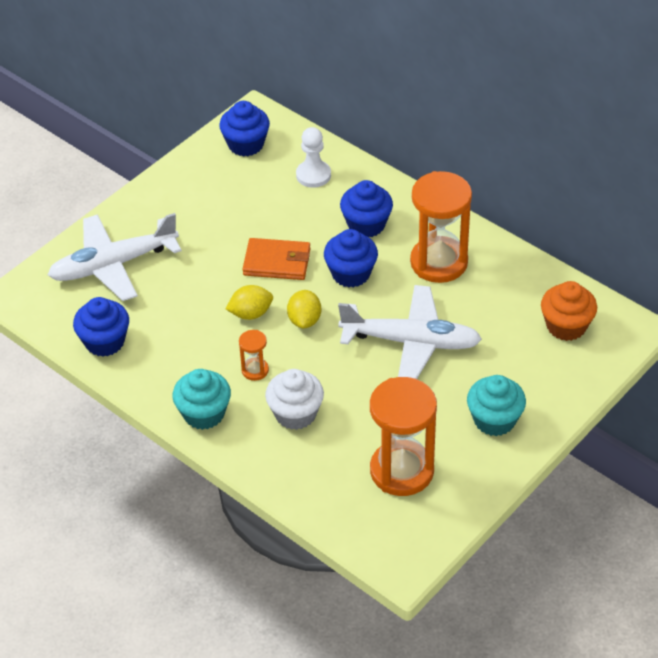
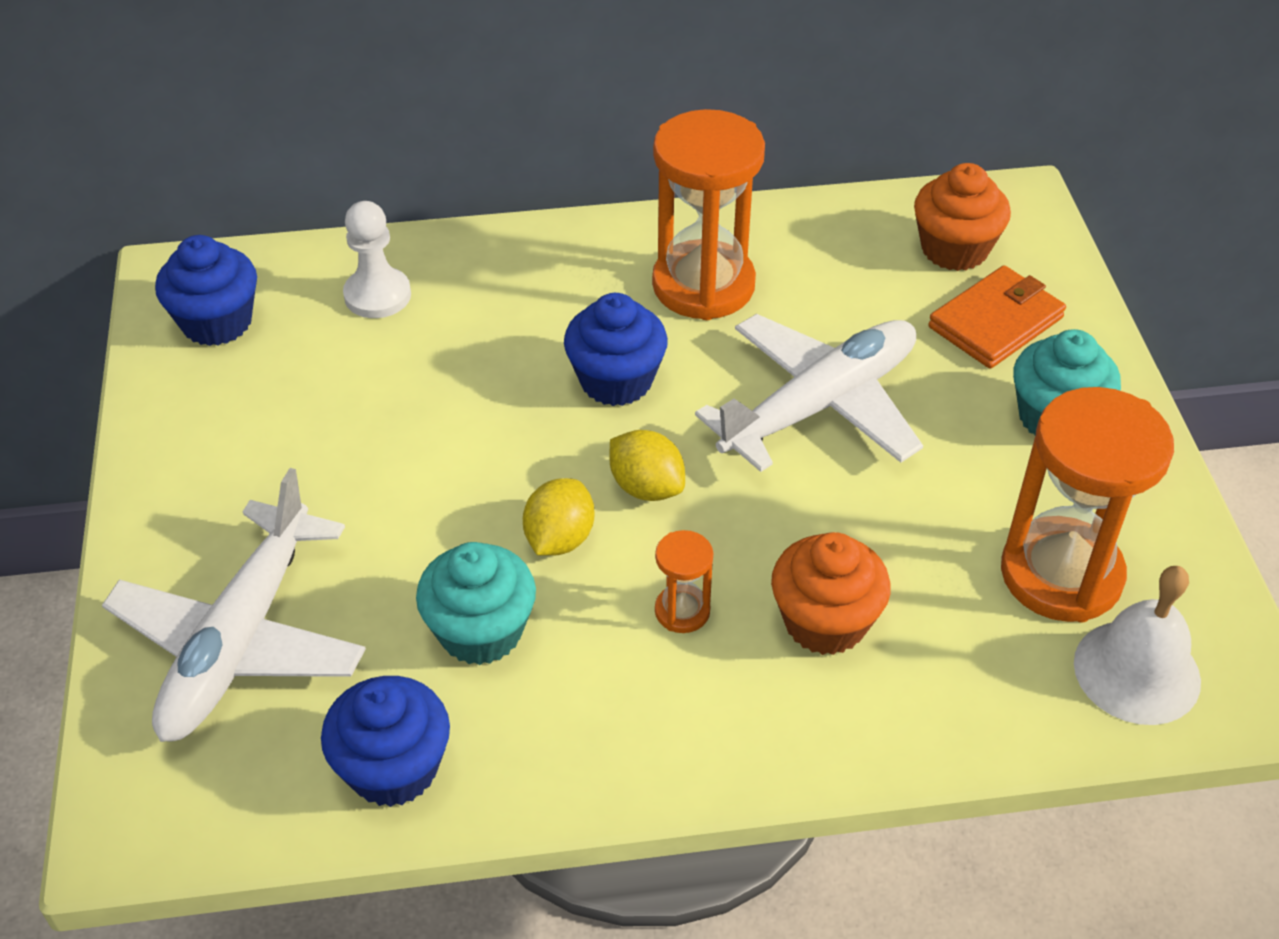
camera: 50 degrees left, 0 degrees up
turquoise cupcake [172,369,231,430] -> turquoise cupcake moved to [416,542,536,665]
orange wallet [243,238,311,280] -> orange wallet moved to [928,265,1066,369]
white cupcake [265,369,324,430] -> orange cupcake [771,532,891,655]
blue cupcake [340,180,393,237] -> none
none -> white bell [1074,566,1201,725]

